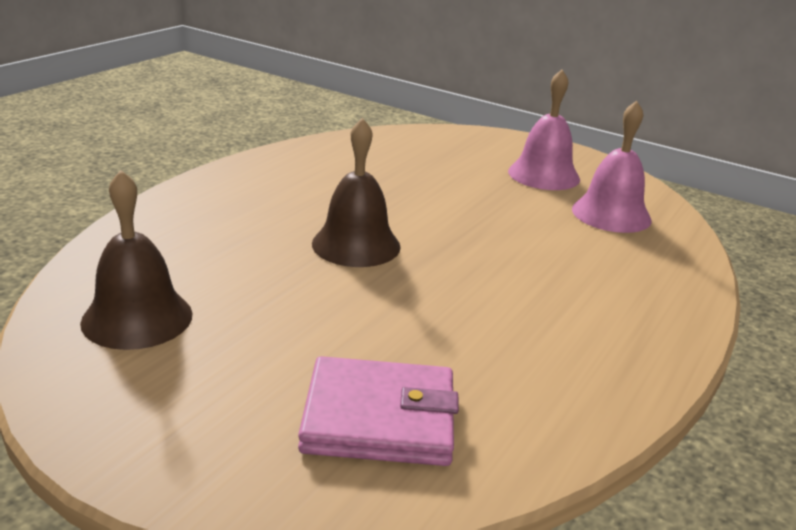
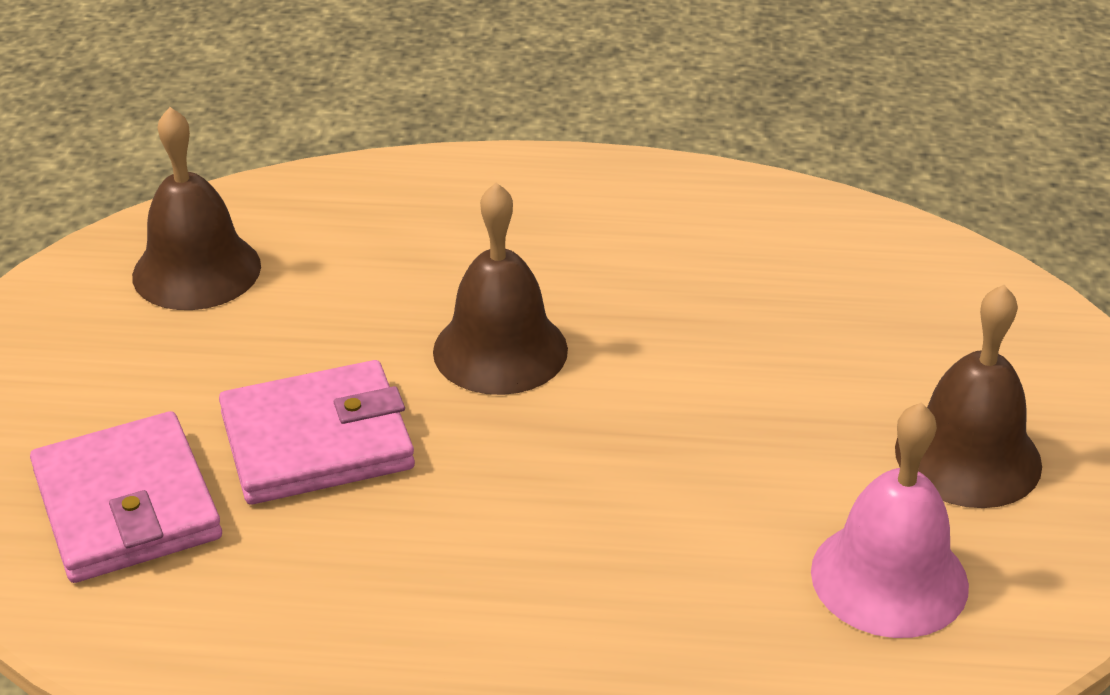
camera: 65 degrees right, 10 degrees up
pink bell [508,70,580,190] -> brown bell [895,285,1042,508]
none -> pink wallet [219,360,415,505]

